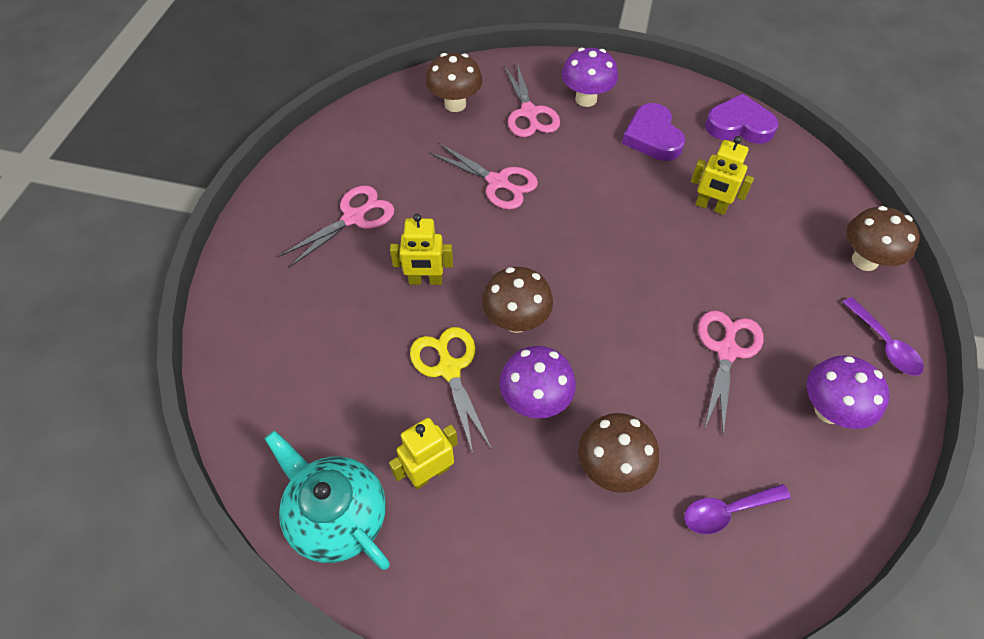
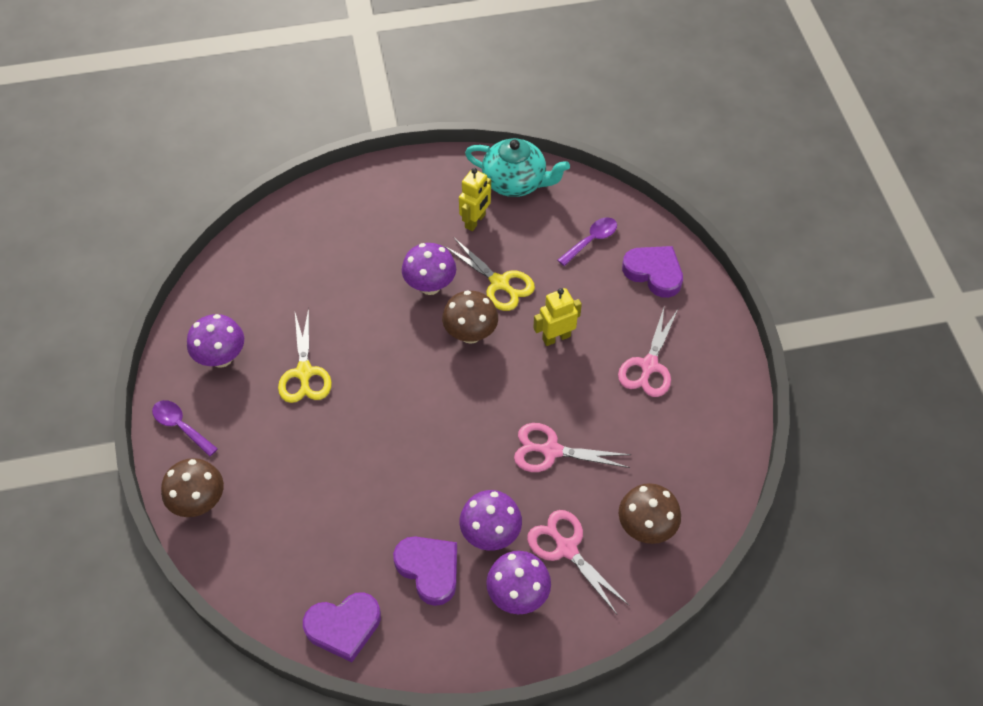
camera: 155 degrees right, 0 degrees up
brown mushroom [578,413,659,493] -> none
purple spoon [684,484,791,534] -> purple spoon moved to [558,217,617,266]
yellow robot [691,136,754,215] -> none
pink scissors [698,311,764,435] -> yellow scissors [278,308,332,403]
none -> purple mushroom [460,490,522,551]
none -> purple heart [622,246,683,298]

